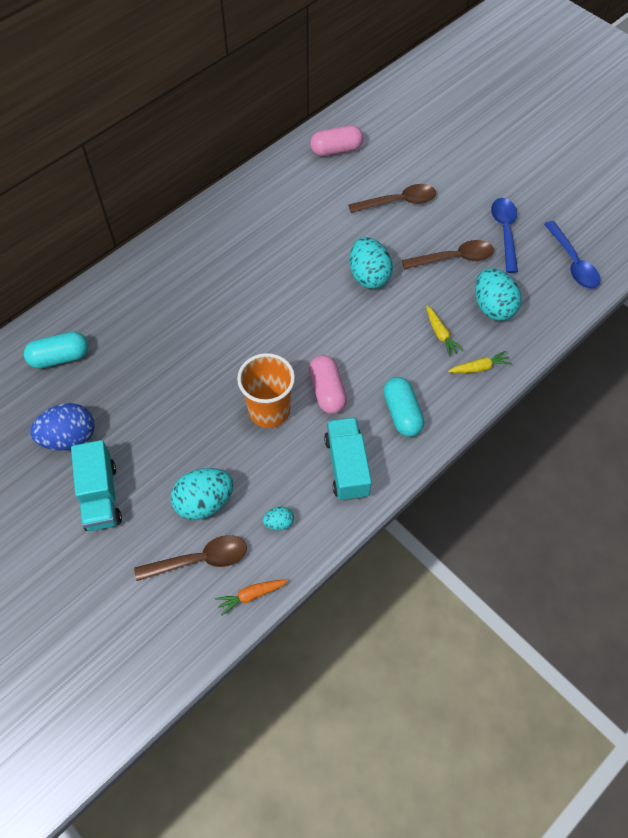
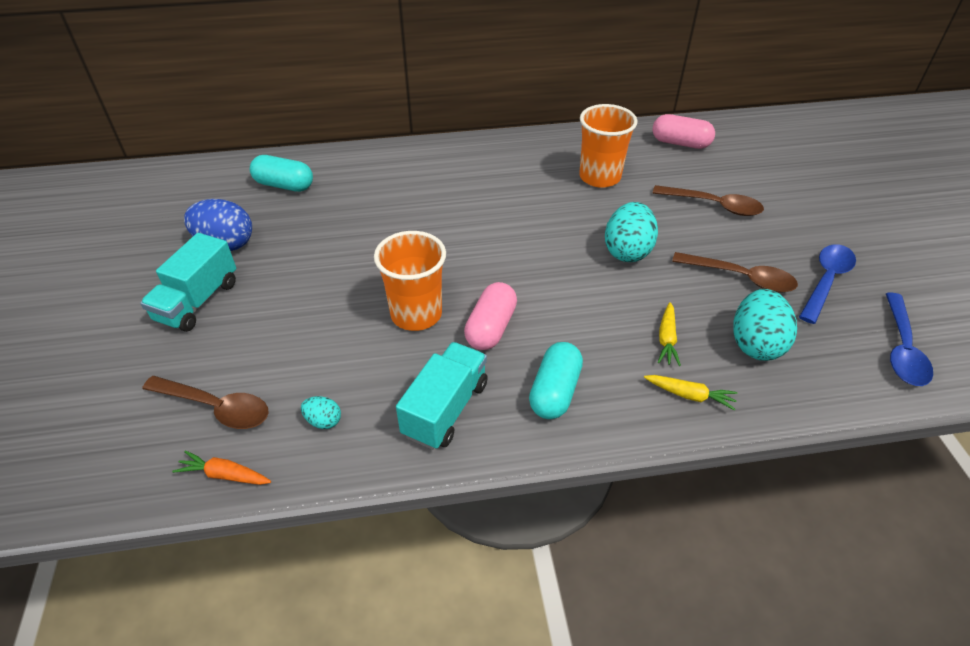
camera: 35 degrees right, 15 degrees down
turquoise egg [171,468,234,520] -> none
none -> orange cup [579,104,638,188]

